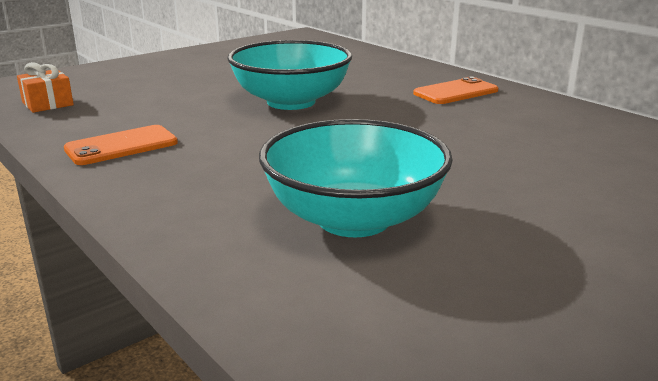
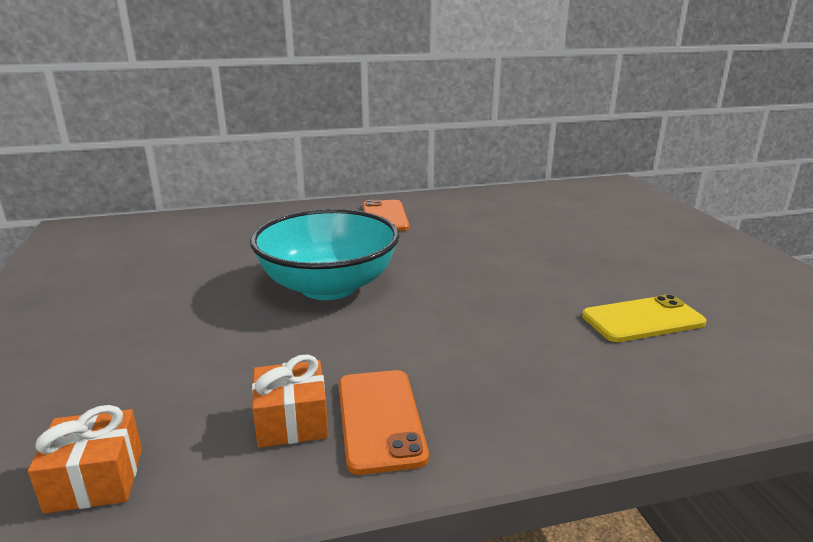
camera: 65 degrees left, 0 degrees up
turquoise bowl [259,119,453,237] -> yellow phone [582,294,707,342]
none -> orange gift [252,354,328,448]

